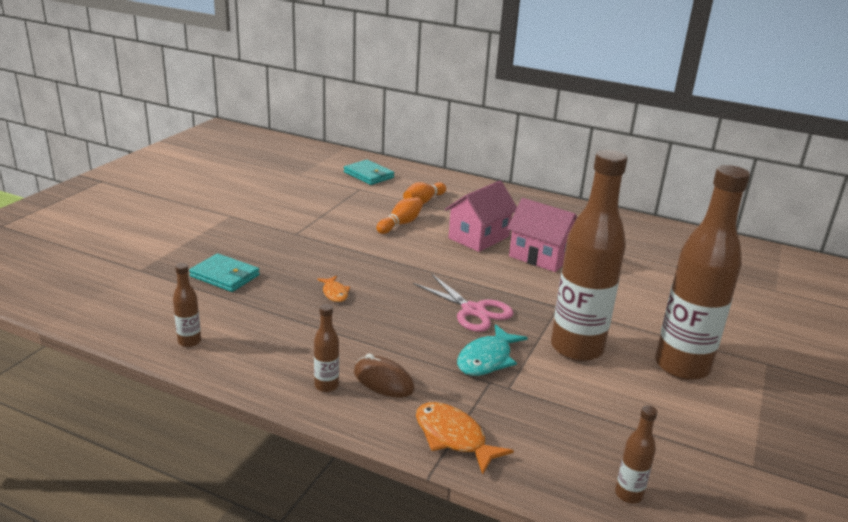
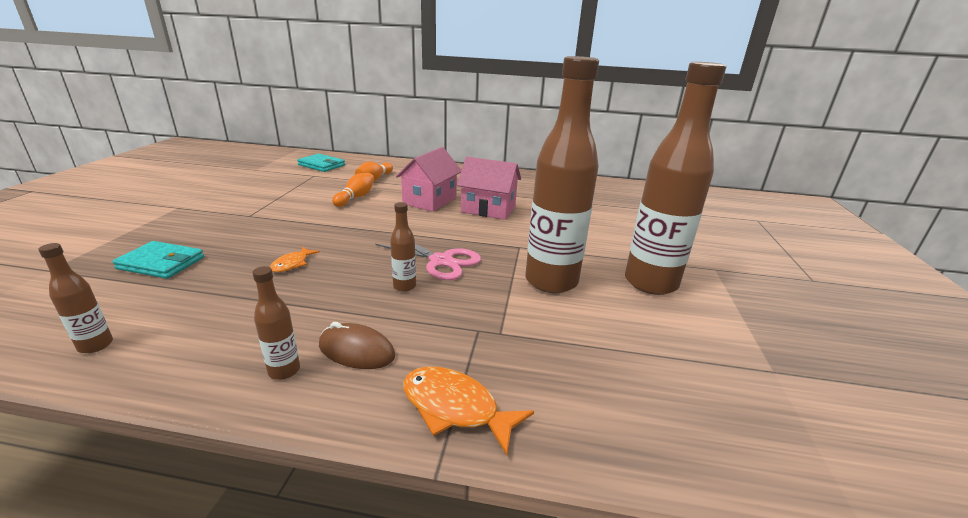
camera: 15 degrees left, 0 degrees up
orange fish [317,276,350,302] -> orange fish turned 60 degrees clockwise [270,247,320,272]
turquoise fish [457,324,528,376] -> none
brown bottle [615,405,657,503] -> brown bottle moved to [390,202,416,292]

